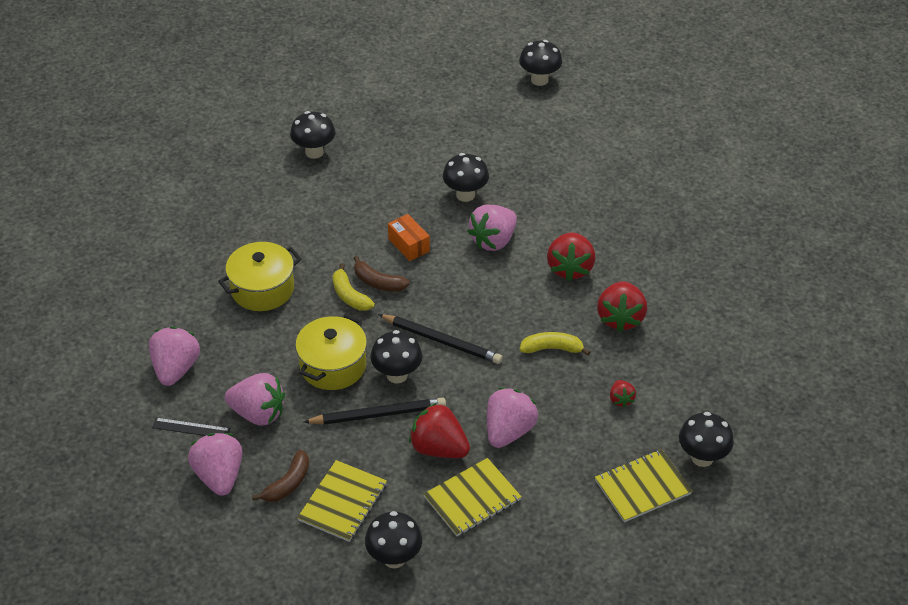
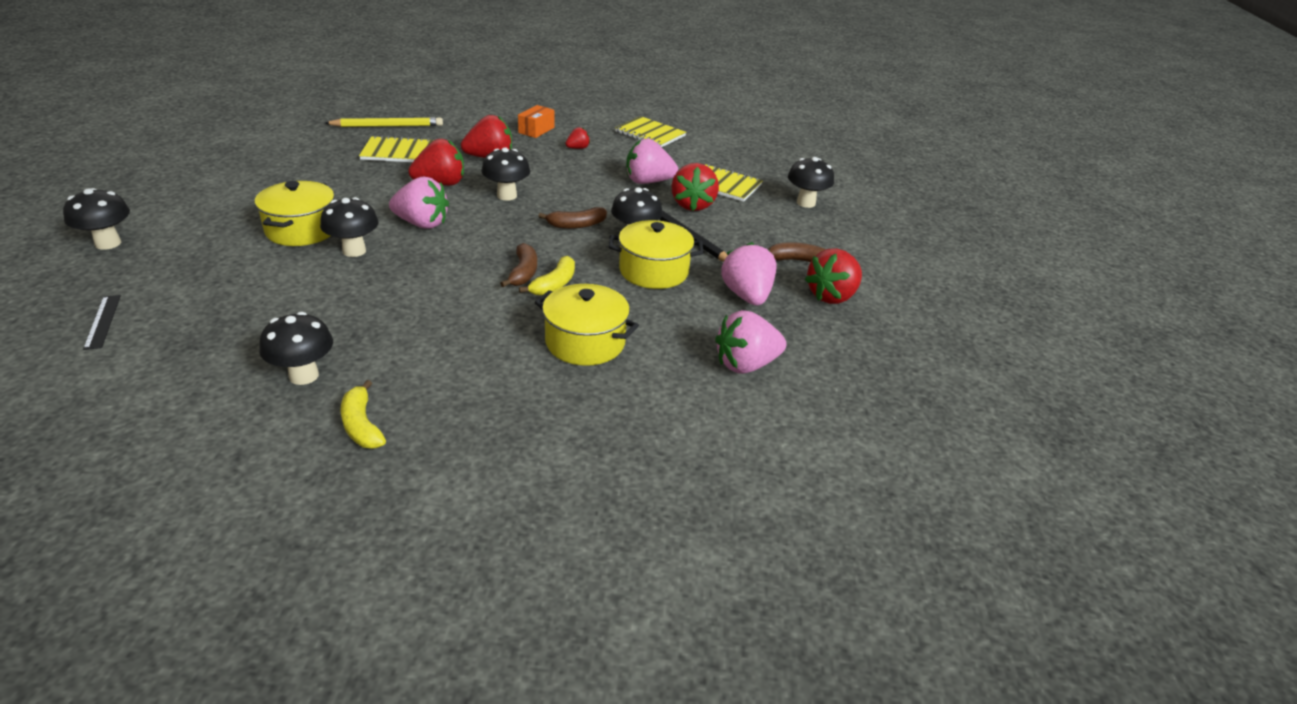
camera: 120 degrees left, 10 degrees down
black ruler [152,418,230,436] -> black ruler moved to [83,295,121,350]
pink strawberry [188,433,242,496] -> red strawberry [805,248,862,304]
yellow notebook [297,460,387,542] -> yellow notebook moved to [359,135,434,162]
black pencil [378,314,503,364] -> brown banana [539,207,607,229]
orange box [388,214,430,261] -> orange box moved to [518,105,554,138]
yellow banana [520,332,590,356] -> yellow banana moved to [341,380,386,448]
black mushroom [679,412,734,467] -> black mushroom moved to [481,147,530,201]
none -> yellow pot [255,181,335,246]
none -> yellow pencil [325,117,443,127]

